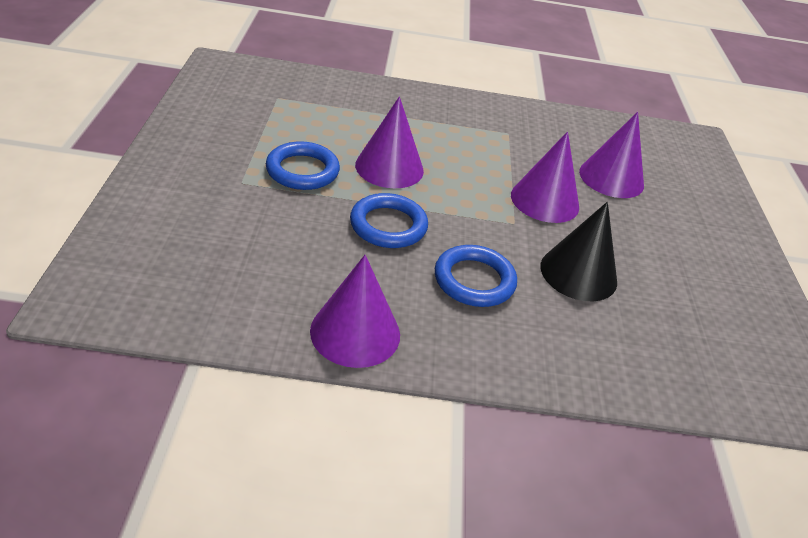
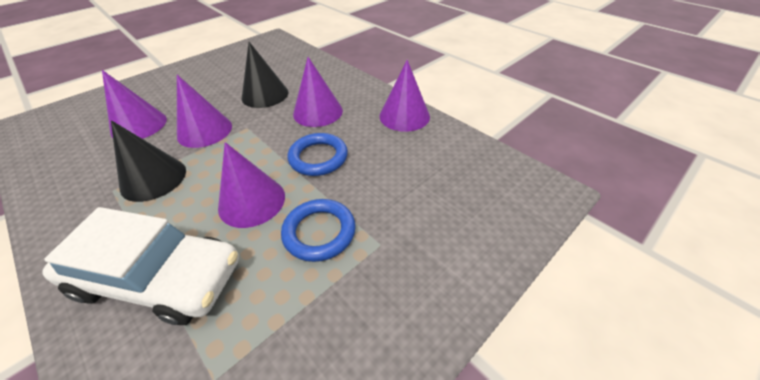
camera: 130 degrees left, 5 degrees up
blue ring [435,245,517,307] -> purple cone [293,57,343,127]
none -> white car [42,207,239,325]
none -> black cone [111,120,186,202]

